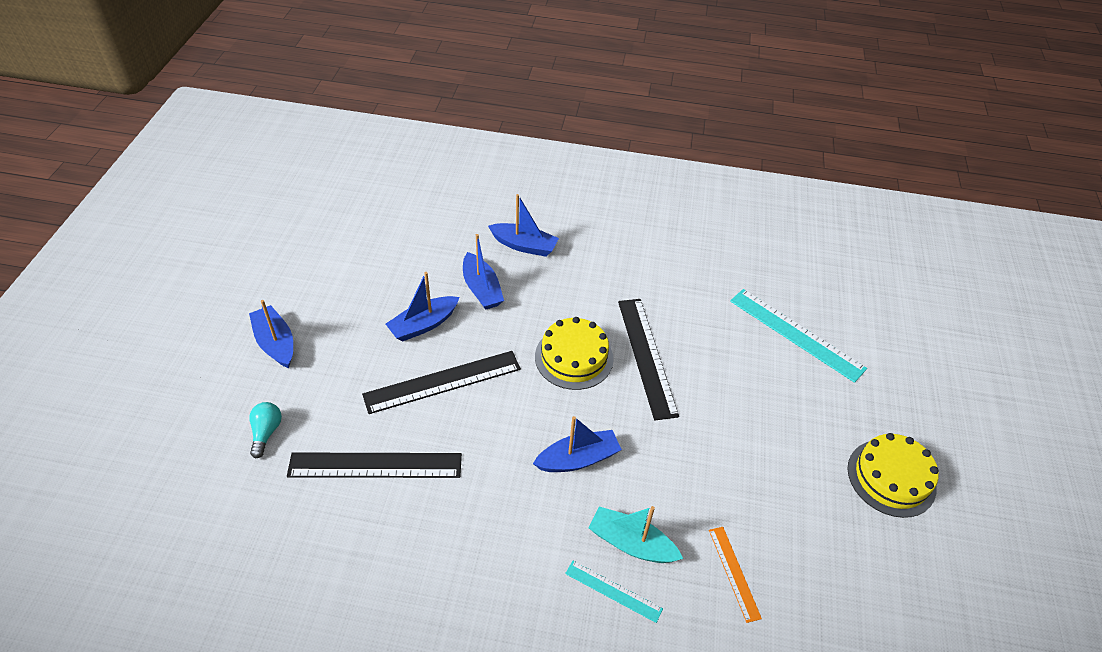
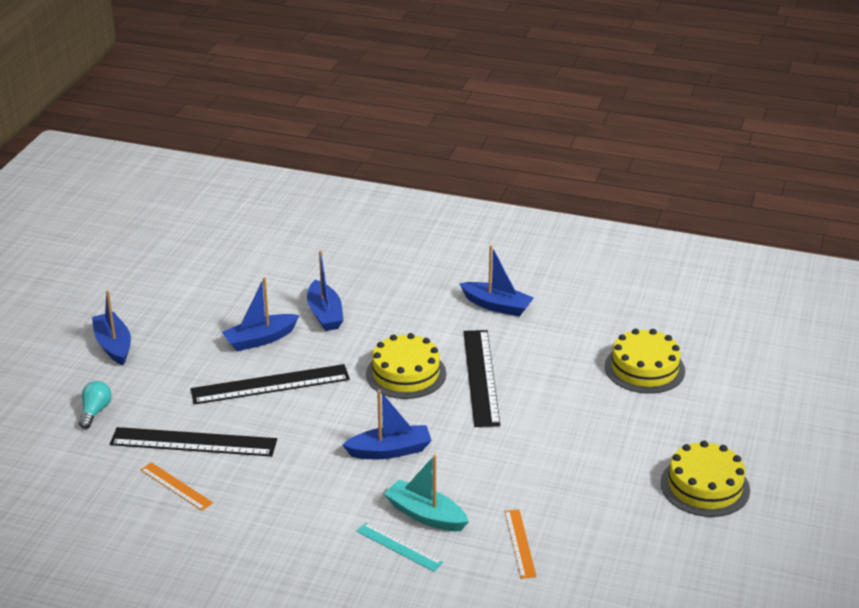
camera: 10 degrees right, 15 degrees down
blue boat [488,194,559,257] -> blue boat moved to [459,245,534,317]
turquoise ruler [730,289,867,383] -> yellow cake [605,328,685,394]
none -> orange ruler [140,462,213,511]

